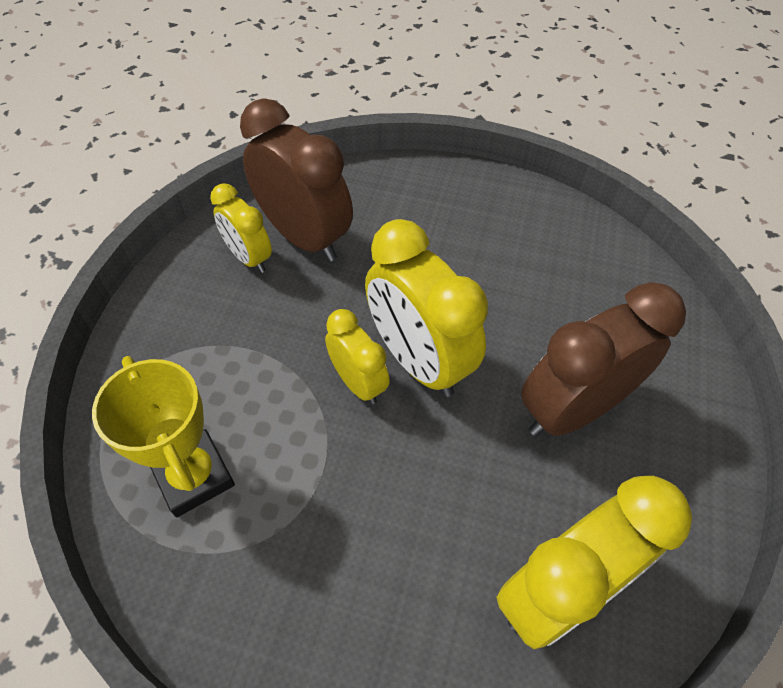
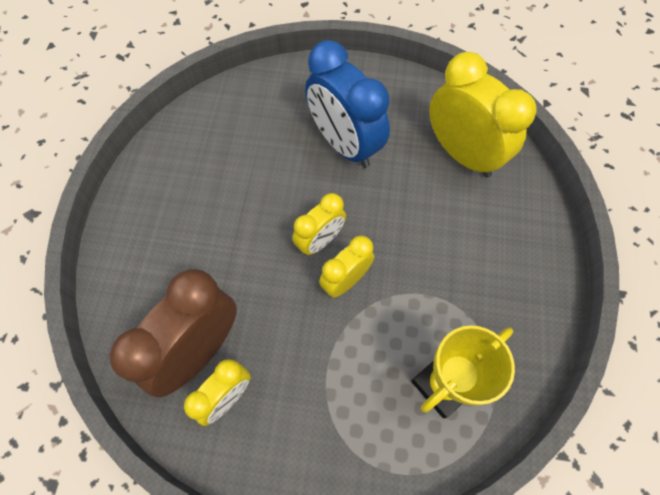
camera: 95 degrees left, 10 degrees up
yellow clock [365,219,488,397] -> yellow clock [292,193,346,255], size x0.57
brown clock [521,282,686,436] -> blue clock [305,40,390,168]

